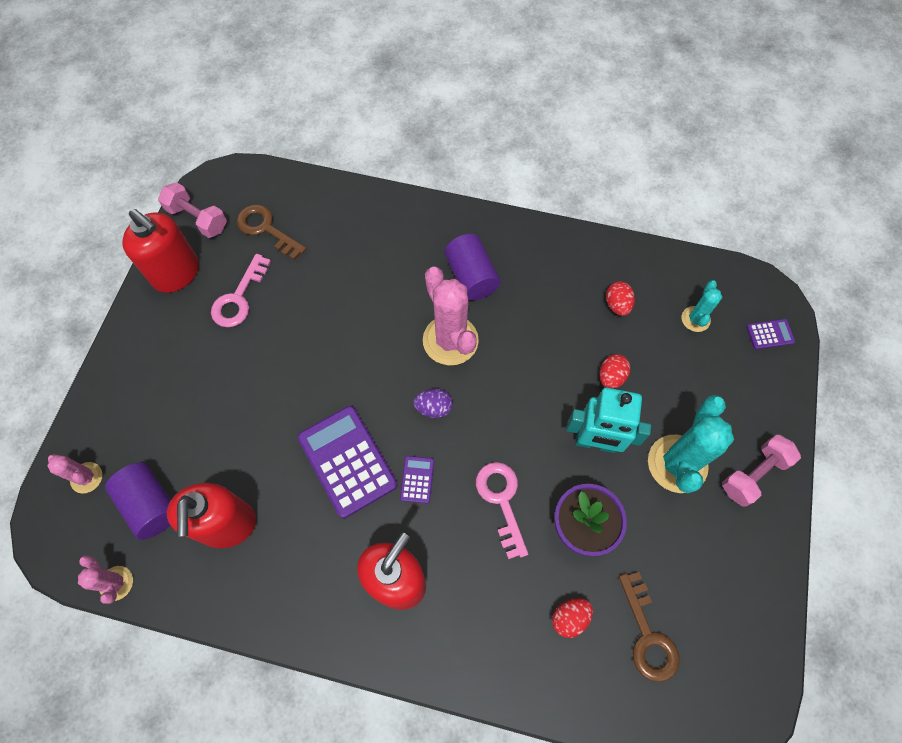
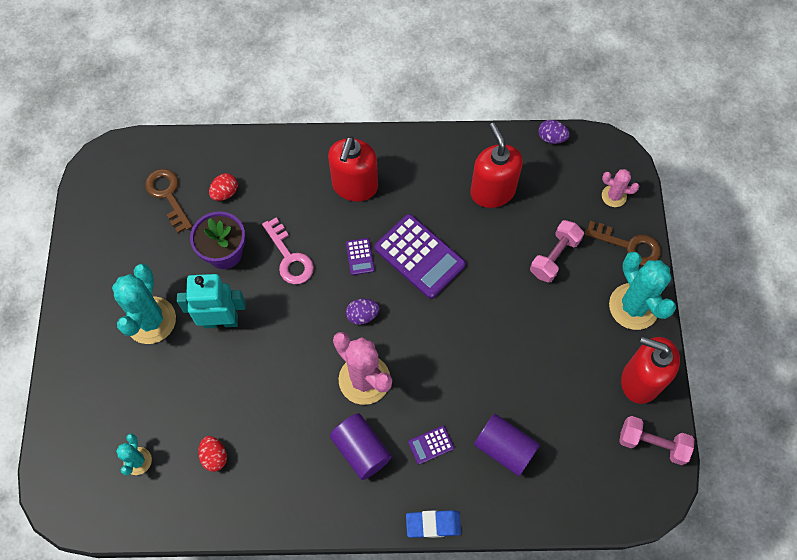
camera: 165 degrees right, 0 degrees up
pink cactus [78,555,133,604] -> purple egg [538,120,570,144]
purple cylinder [105,463,171,540] -> purple cylinder moved to [474,414,540,476]
pink key [211,254,271,327] -> none
brown key [237,204,306,260] -> brown key moved to [584,221,661,266]
red egg [600,354,631,389] -> none
pink dumbbell [722,435,801,507] -> pink dumbbell moved to [530,220,584,283]
purple calculator [746,319,795,349] -> purple calculator moved to [408,426,454,465]
none -> blue eraser [406,510,461,538]
none -> turquoise cactus [609,251,676,330]

